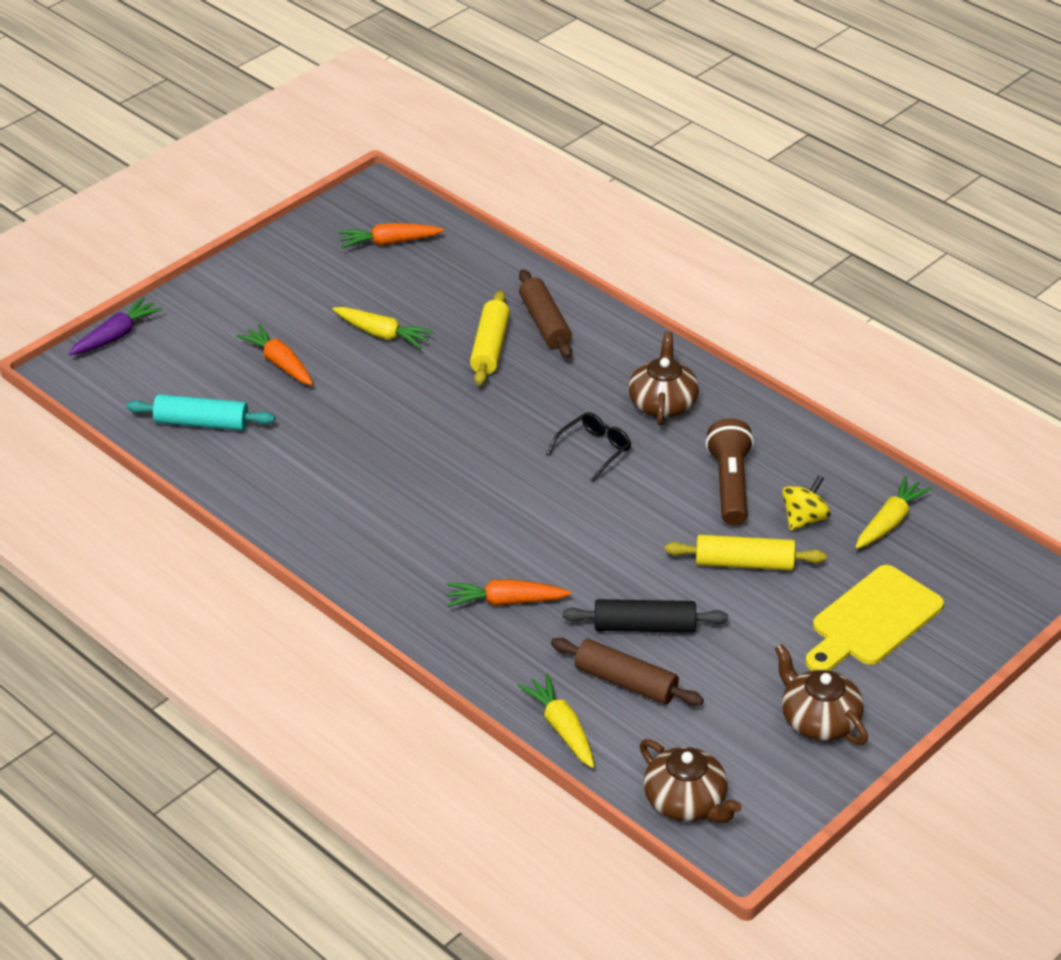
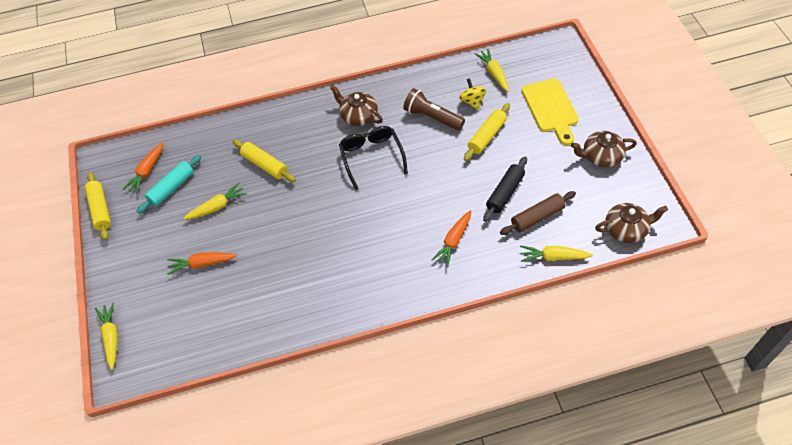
camera: 55 degrees left, 15 degrees up
purple carrot [68,297,163,355] -> yellow carrot [95,303,118,370]
turquoise rolling pin [127,394,275,430] -> turquoise rolling pin moved to [136,155,201,214]
brown rolling pin [519,269,572,358] -> none
black glasses [547,412,631,482] -> black glasses [339,126,408,190], size x1.58
none -> yellow rolling pin [85,172,111,240]

